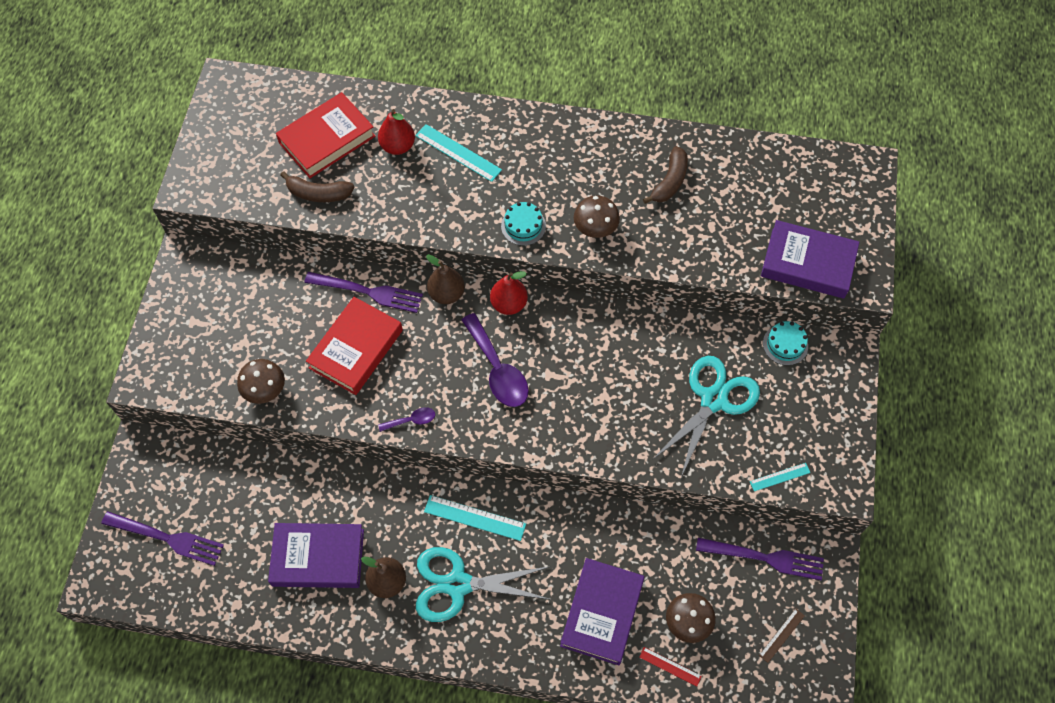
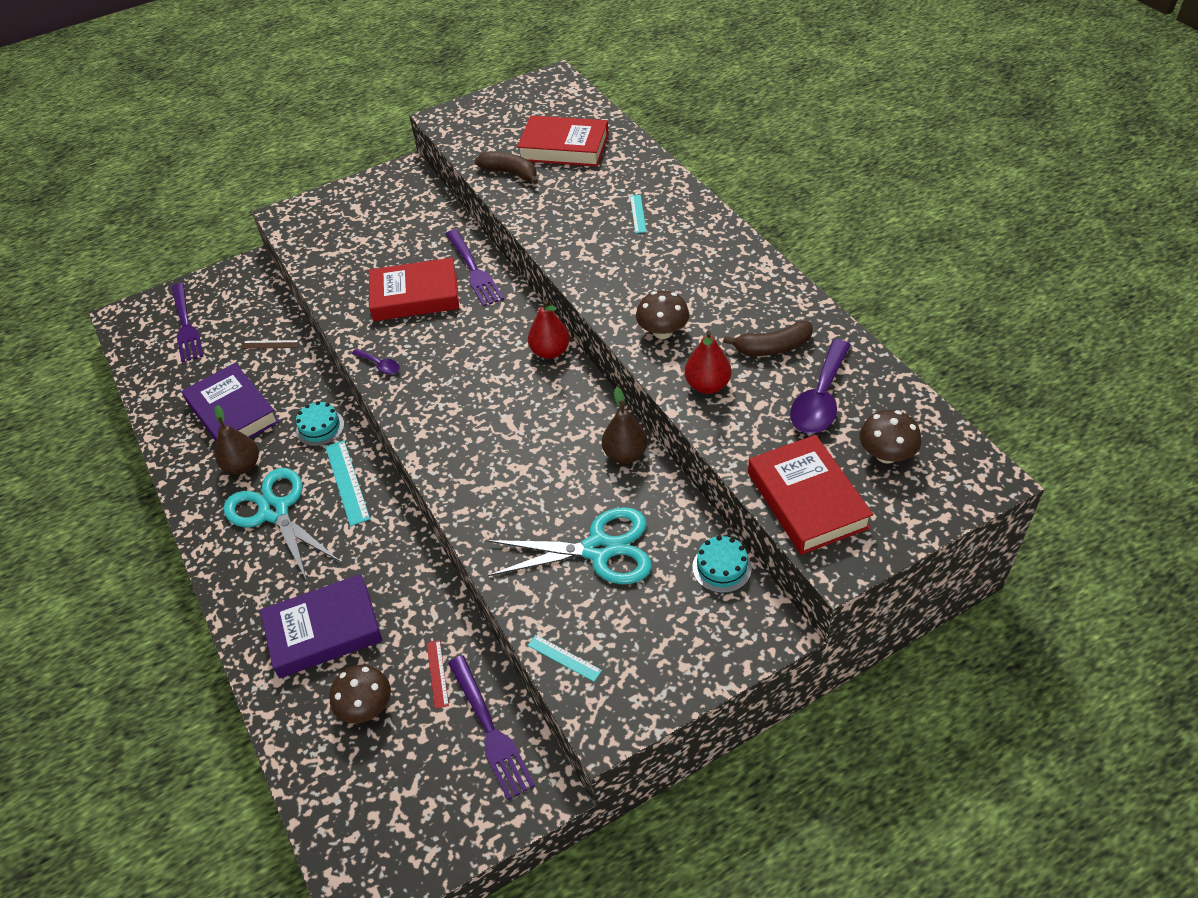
camera: 55 degrees right, 15 degrees down
brown mushroom [237,359,285,404] -> brown mushroom moved to [859,410,921,464]
brown banana [280,171,354,202] -> brown banana turned 150 degrees clockwise [475,151,538,184]
red pear [378,109,415,155] -> red pear moved to [684,331,731,394]
turquoise ruler [415,124,502,182] -> turquoise ruler [630,195,646,233], size x0.59
brown pear [426,254,465,304] -> brown pear moved to [602,387,647,464]
purple spoon [462,313,529,407] -> purple spoon moved to [790,339,851,434]
turquoise cake [501,202,546,246] -> turquoise cake moved to [296,401,344,446]
red ruler [639,647,702,686] -> red ruler moved to [427,640,449,709]
brown ruler [759,609,805,663] -> brown ruler moved to [241,340,300,349]
purple book [761,220,859,299] -> red book [748,435,873,555]

